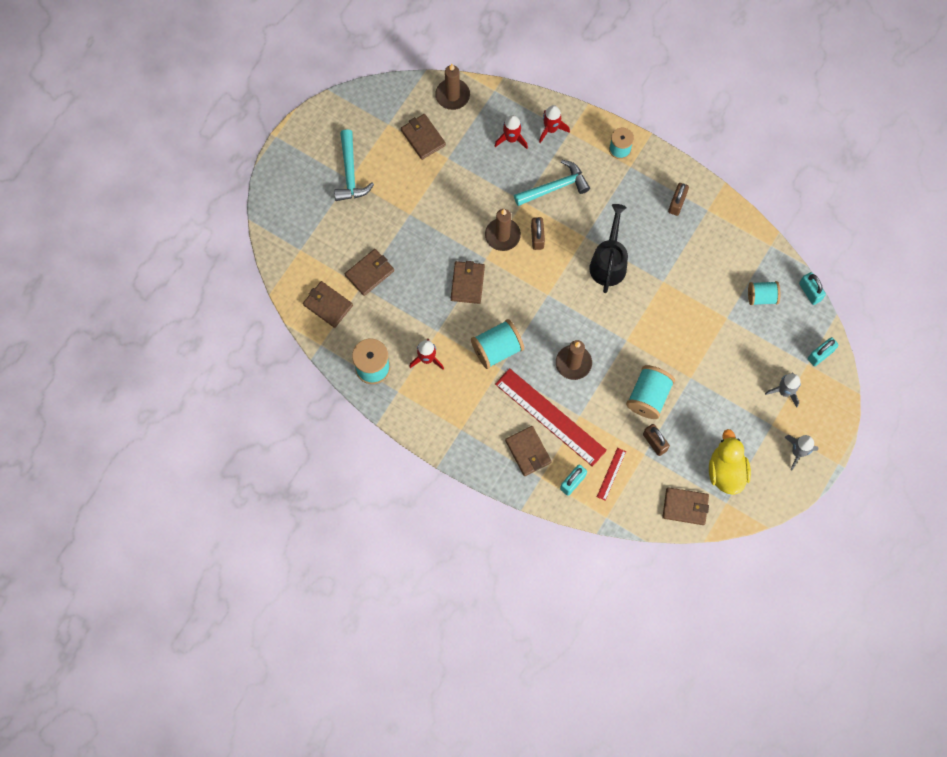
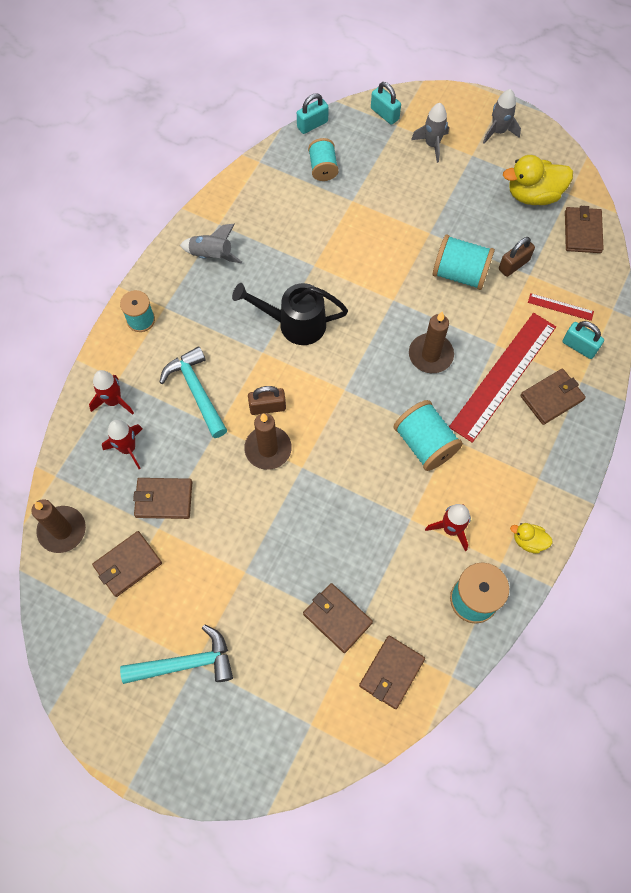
camera: 95 degrees left, 5 degrees down
brown wallet [451,261,485,304] -> brown wallet moved to [133,478,192,519]
brown padlock [668,183,689,216] -> grey rocket [180,224,242,263]
none -> yellow duck [510,523,553,554]

